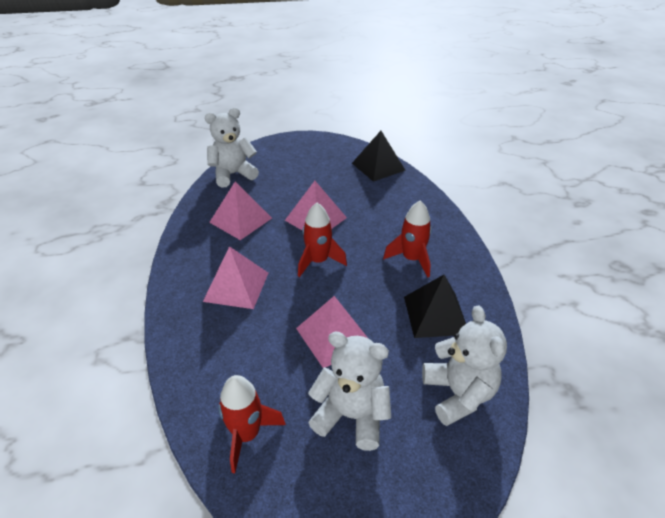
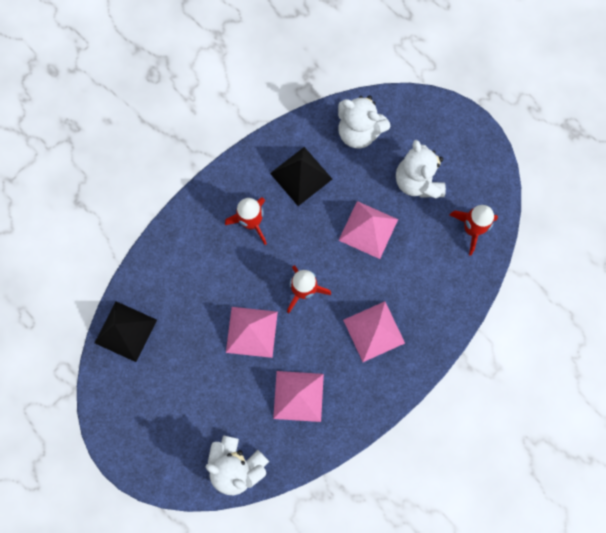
camera: 125 degrees left, 35 degrees up
white teddy bear [422,305,507,426] -> white teddy bear turned 105 degrees counterclockwise [338,95,390,148]

